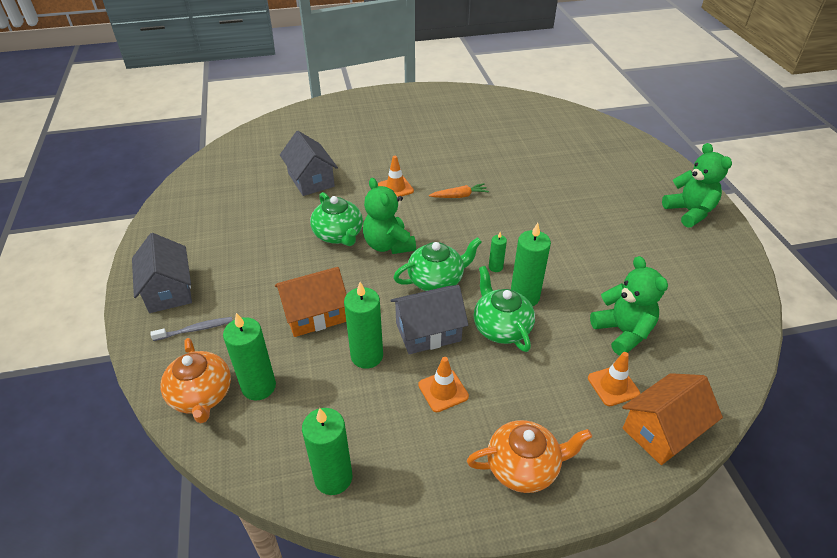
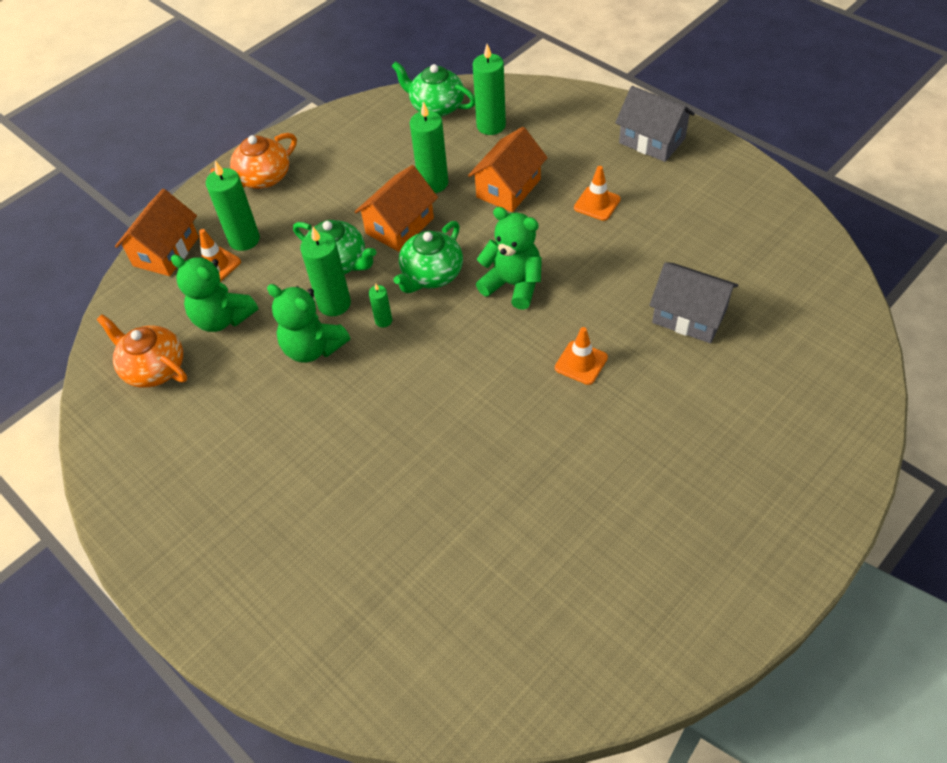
camera: 150 degrees right, 10 degrees up
grey toothbrush [150,317,233,341] -> none
orange teapot [160,338,231,423] -> orange teapot moved to [97,314,187,388]
green candle [302,408,352,495] -> green candle moved to [206,161,260,251]
green teapot [310,192,363,246] -> green teapot moved to [392,61,475,117]
grey house [390,285,468,354] -> orange house [354,165,438,252]
orange traffic cone [418,357,469,412] -> orange traffic cone moved to [574,166,621,221]
orange carrot [429,183,489,198] -> none
green teddy bear [662,143,732,228] -> green teddy bear moved to [267,284,350,363]

